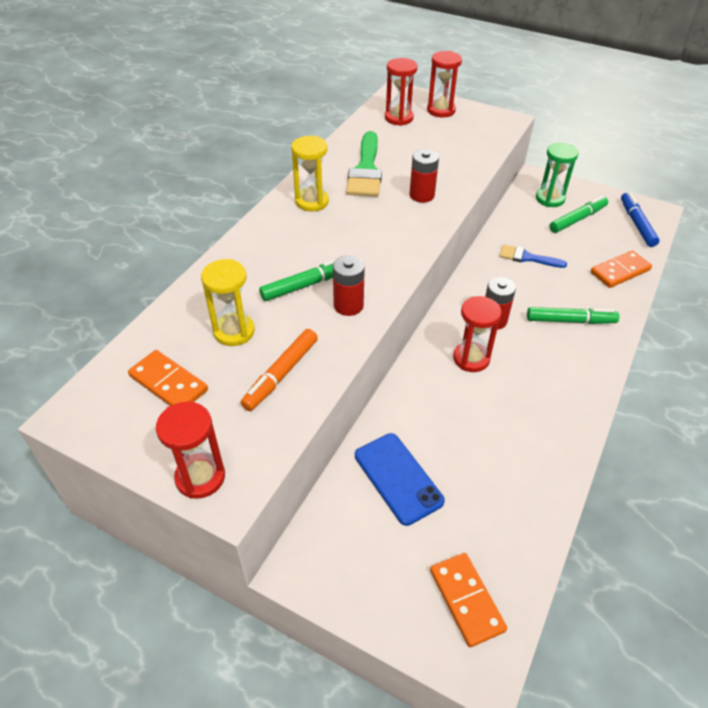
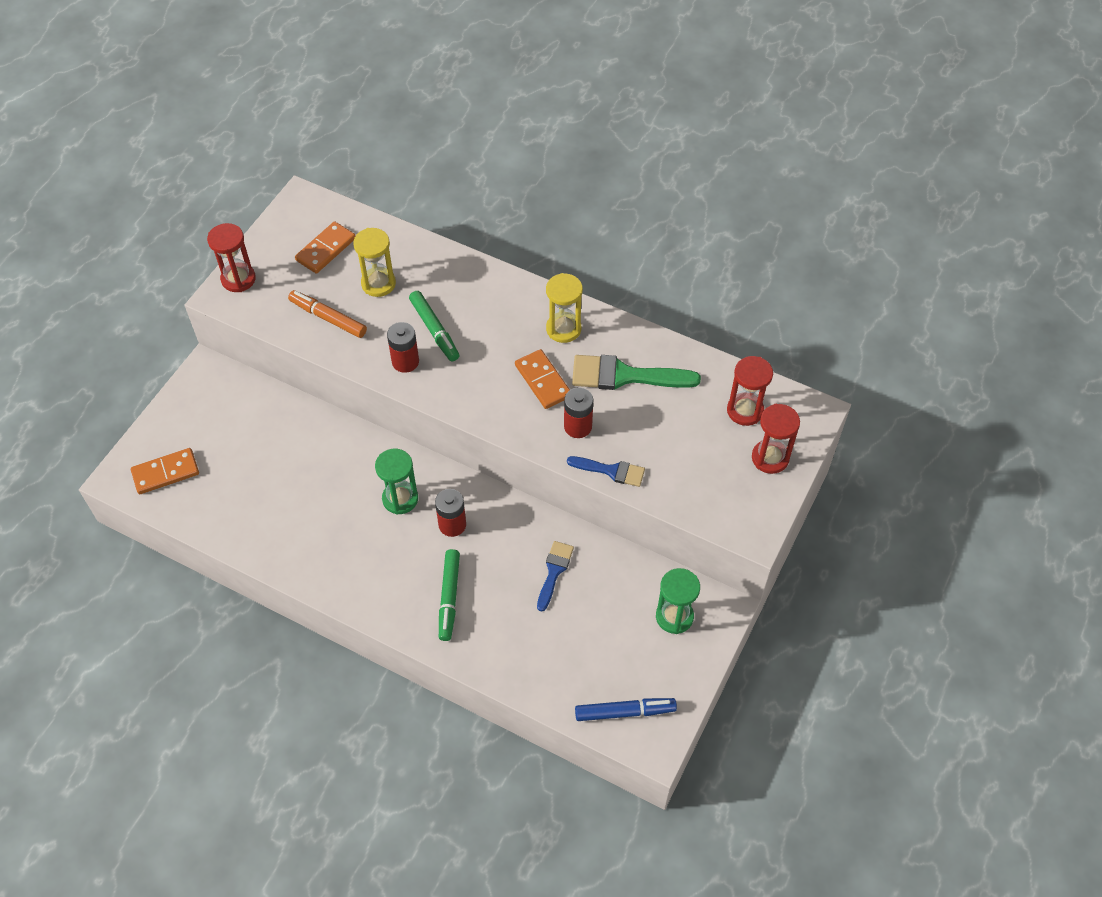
camera: 90 degrees right, 10 degrees up
blue phone [355,433,445,526] -> none
red hourglass [453,296,502,372] -> green hourglass [375,449,418,515]
green marker [549,196,608,233] -> none
orange domino [591,250,652,288] -> orange domino moved to [515,349,570,409]
none -> blue brush [567,456,645,487]

